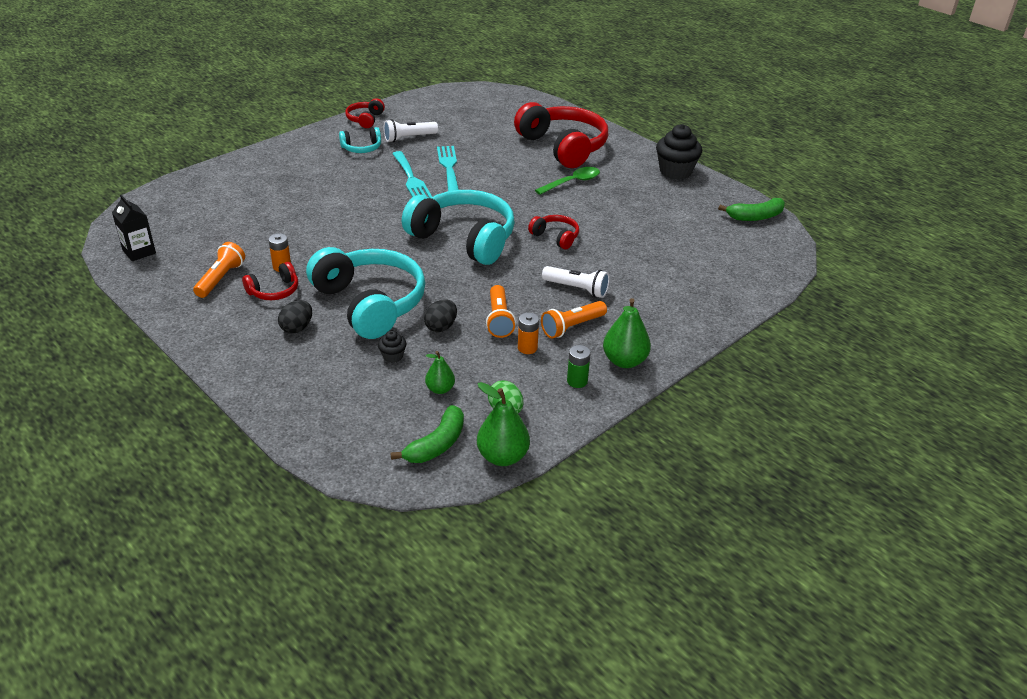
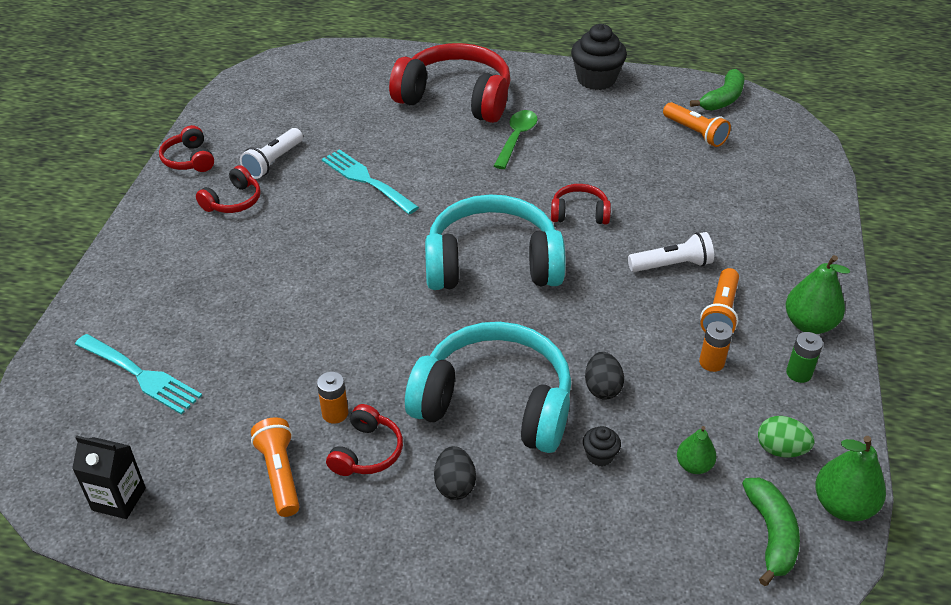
camera: 35 degrees left, 5 degrees up
turquoise headphones [339,127,381,153] -> red headphones [196,165,261,213]
turquoise fork [392,151,432,198] -> turquoise fork moved to [75,334,202,415]
orange flashlight [486,285,516,338] -> orange flashlight moved to [663,102,731,147]

